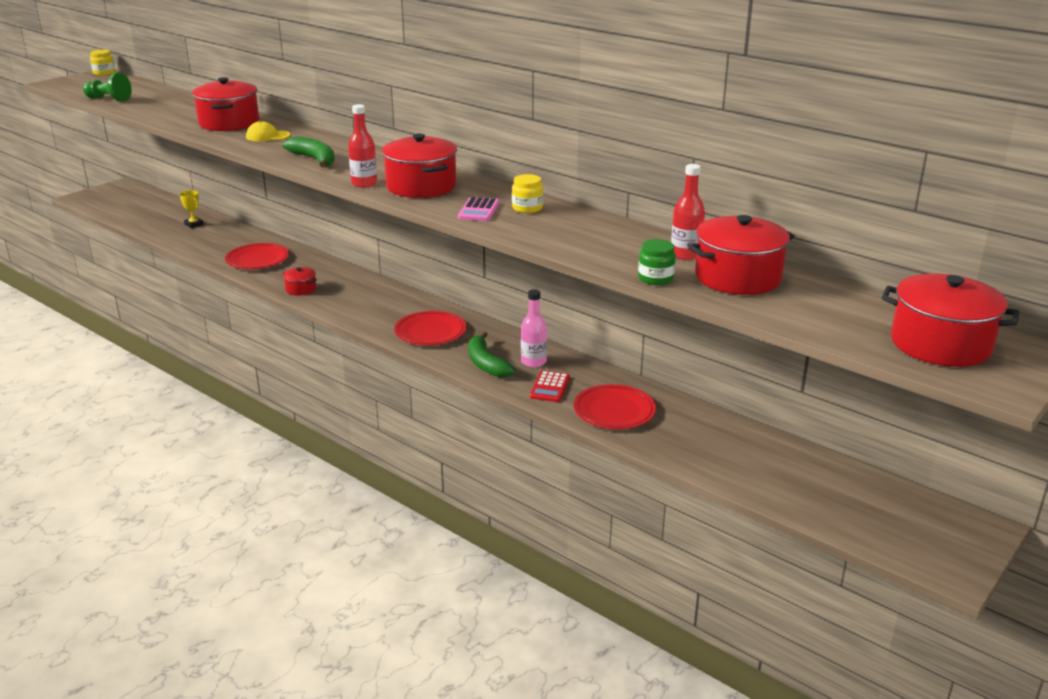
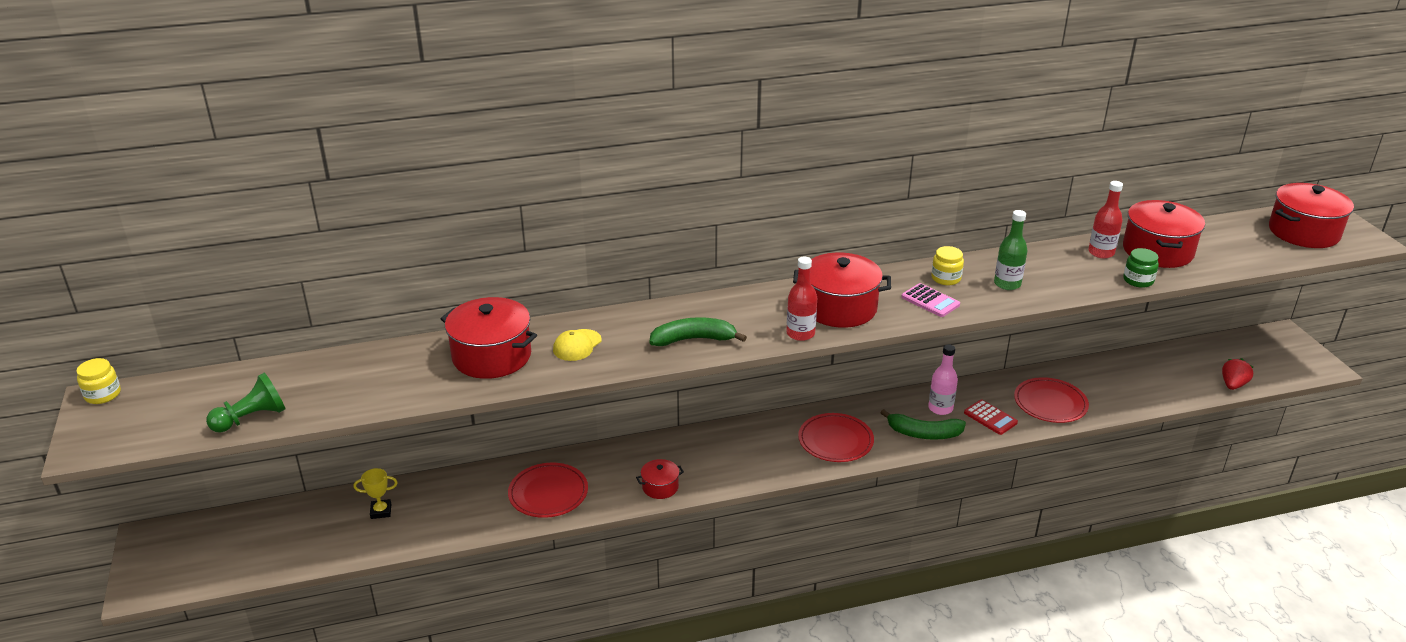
camera: 55 degrees left, 5 degrees up
none -> green bottle [994,210,1028,290]
none -> red strawberry [1222,358,1253,390]

